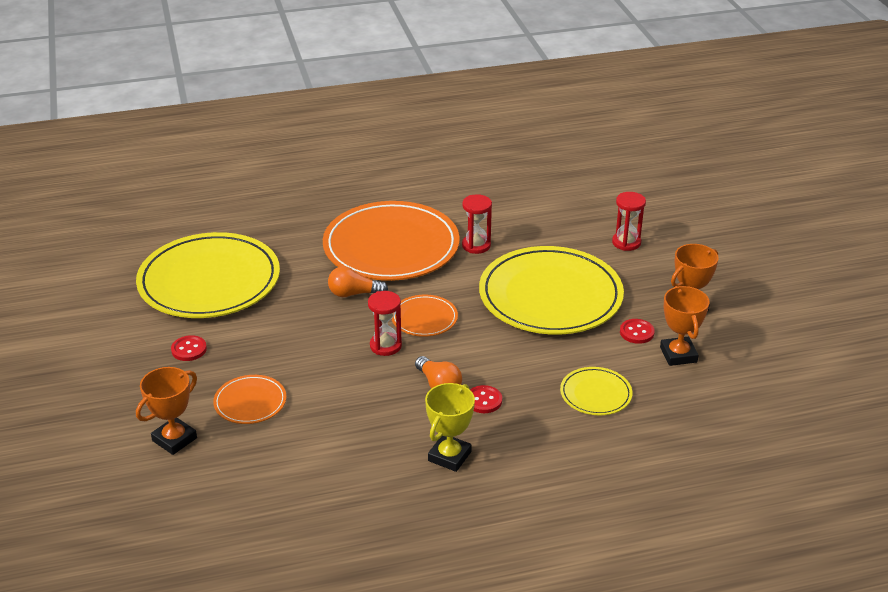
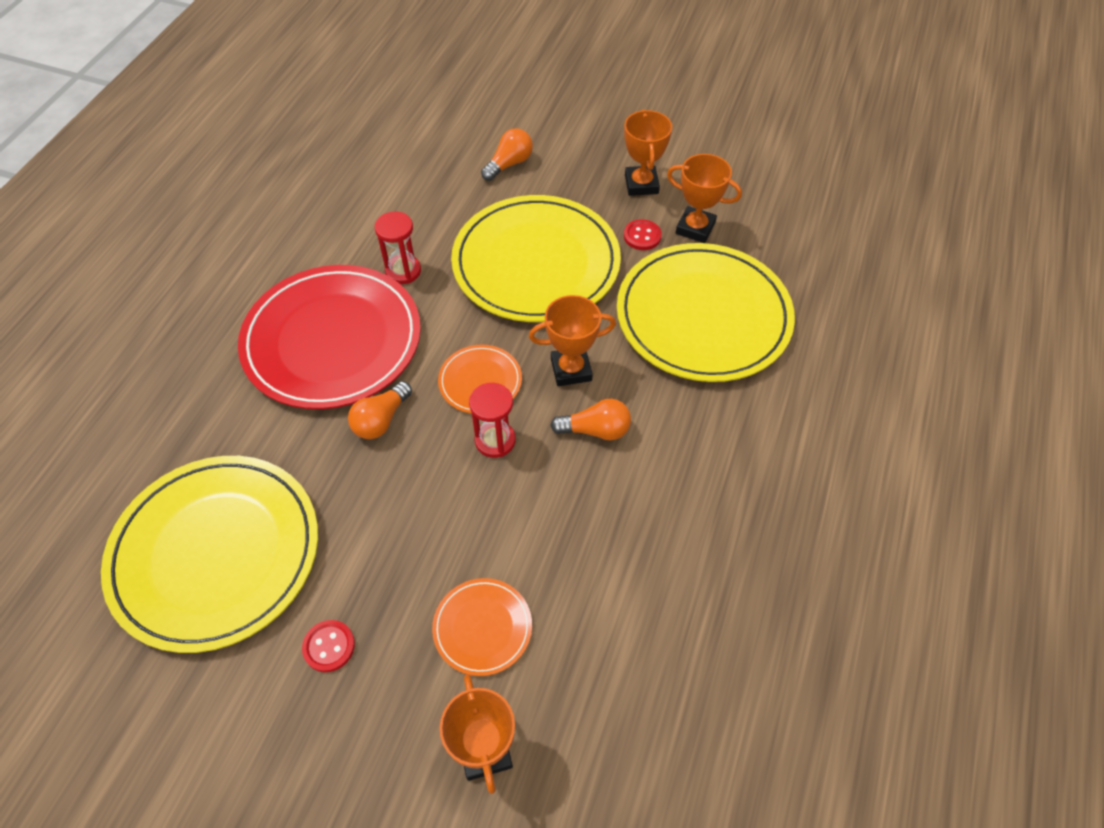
camera: 55 degrees left, 20 degrees up
orange plate [323,201,460,281] -> red plate [238,265,421,409]
yellow trophy [425,383,475,472] -> none
red button [470,385,502,413] -> none
yellow plate [560,367,632,415] -> yellow plate [617,243,795,382], size x2.21
red hourglass [612,192,646,251] -> orange light bulb [481,128,533,181]
none -> orange trophy [529,295,616,386]

